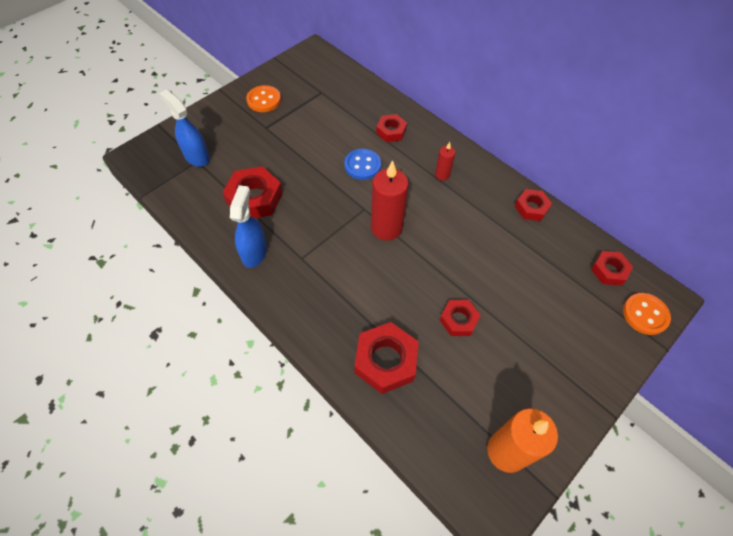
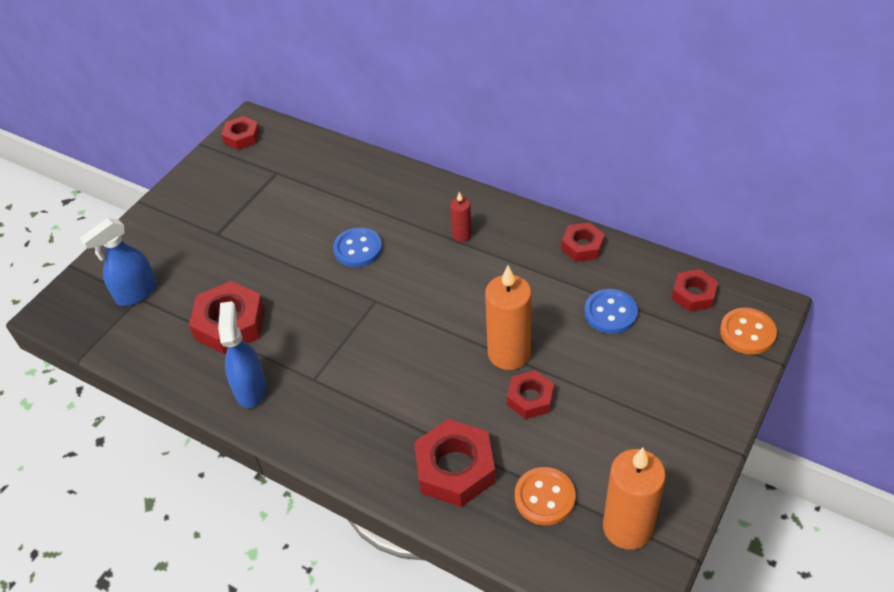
camera: 10 degrees left, 10 degrees down
blue spray bottle [160,89,210,167] -> blue spray bottle turned 75 degrees counterclockwise [80,218,157,306]
orange button [246,85,281,112] -> orange button moved to [515,467,576,525]
red candle [371,160,409,241] -> none
red nut [376,114,407,142] -> red nut moved to [221,116,260,150]
none -> orange candle [485,265,532,370]
none -> blue button [584,289,638,334]

